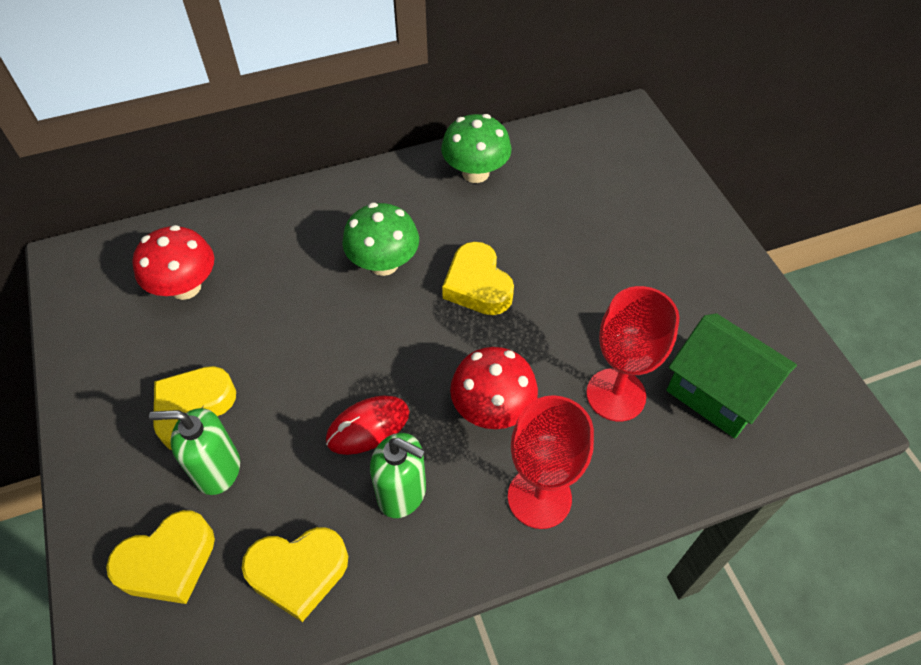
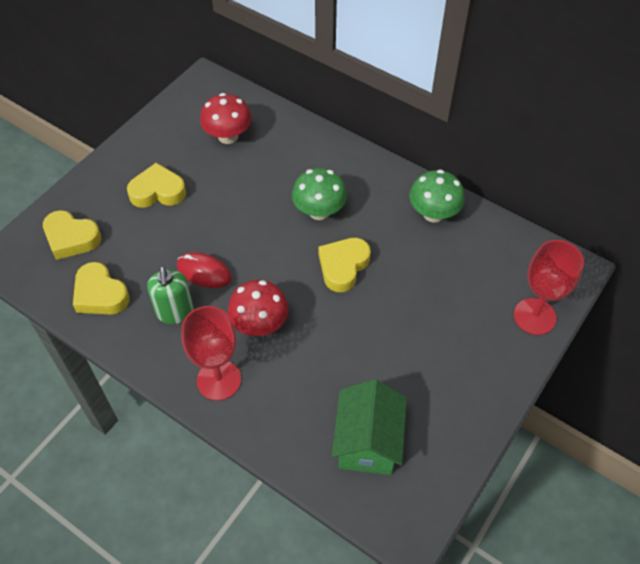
camera: 55 degrees right, 0 degrees up
green soap dispenser [149,408,240,495] -> none
red goblet [586,286,679,421] -> red goblet moved to [514,240,584,335]

